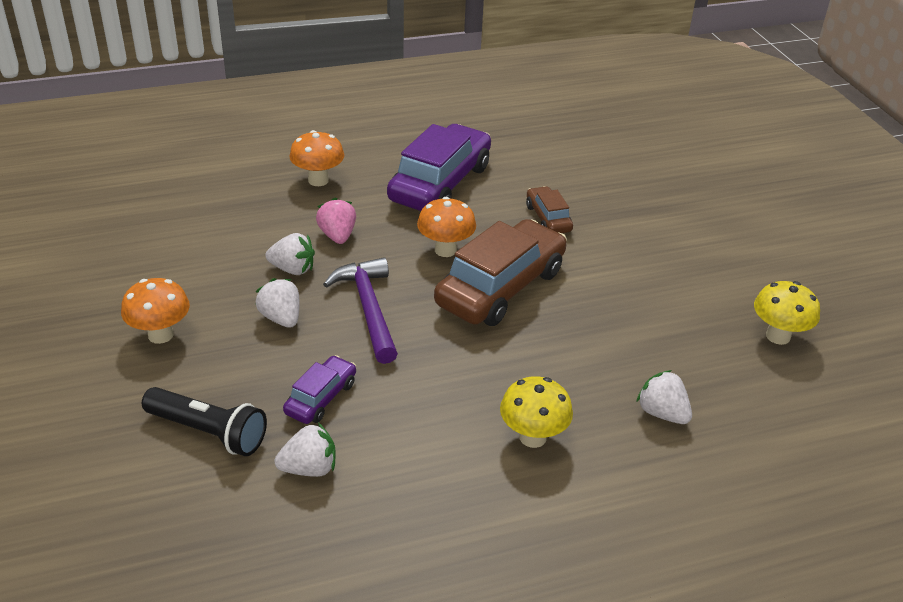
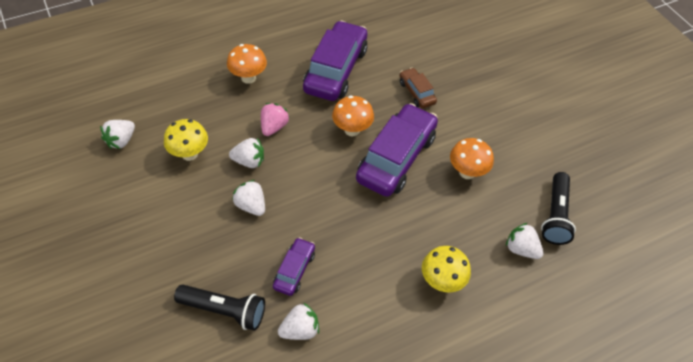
camera: 10 degrees left, 15 degrees up
orange mushroom [121,278,190,344] -> orange mushroom moved to [450,138,494,179]
pink strawberry [316,198,356,244] -> pink strawberry turned 45 degrees clockwise [261,103,290,136]
purple hammer [323,257,398,364] -> none
brown car [434,219,567,326] -> purple car [356,103,438,197]
yellow mushroom [754,281,820,345] -> yellow mushroom moved to [164,119,208,161]
none -> white strawberry [100,120,135,149]
none -> black flashlight [541,172,576,245]

